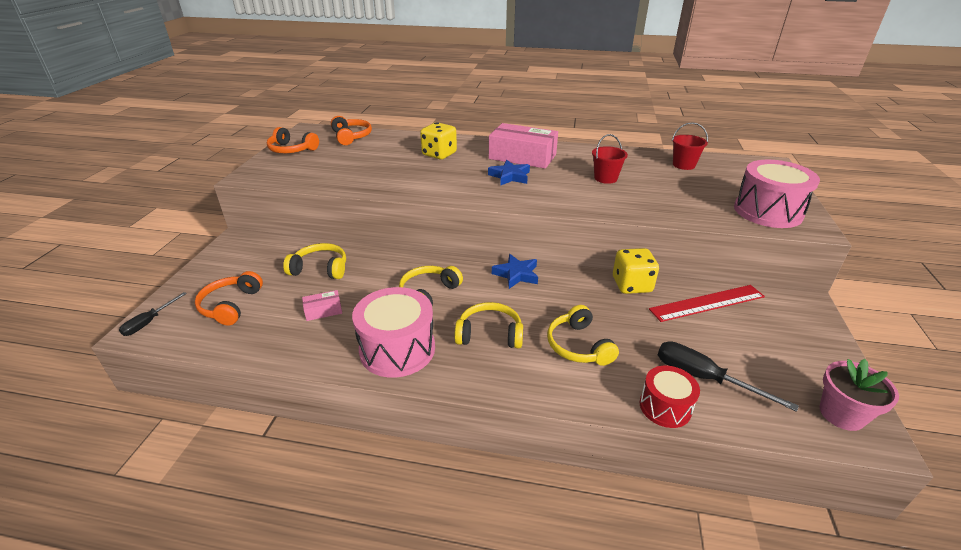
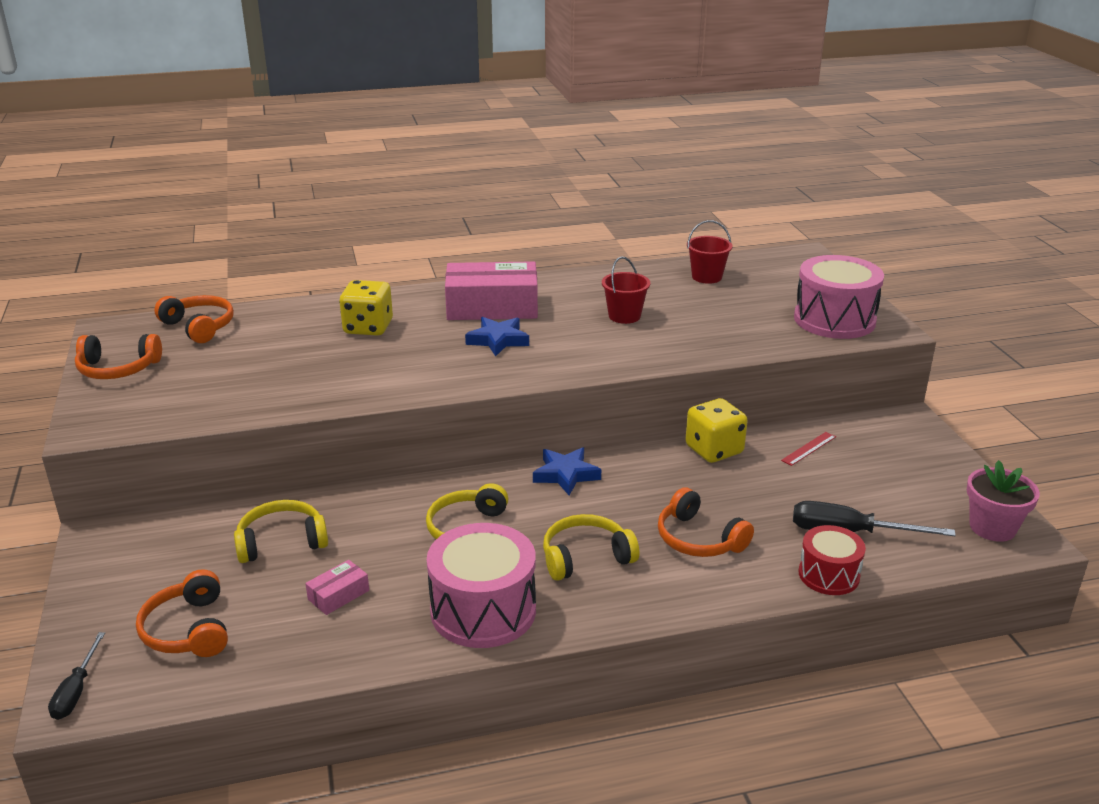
camera: 25 degrees left, 5 degrees down
yellow headphones [547,305,619,366] -> orange headphones [658,487,754,557]
red ruler [649,285,765,322] -> red ruler [781,432,836,466], size x0.48

